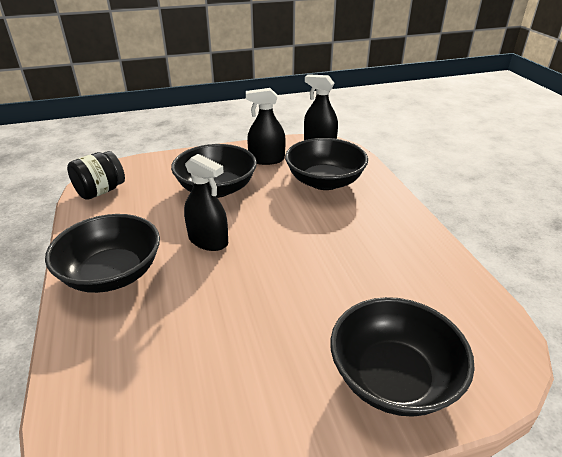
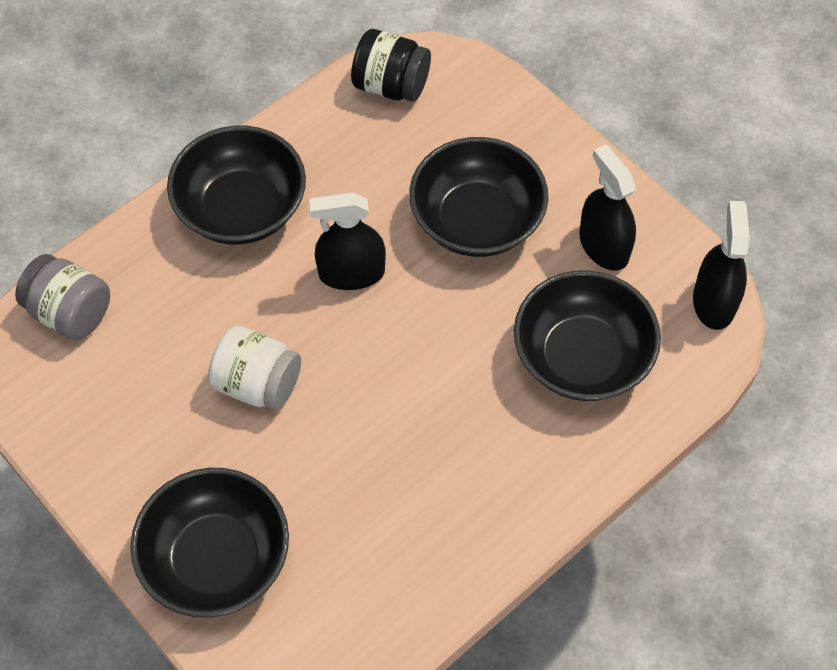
camera: 65 degrees right, 25 degrees up
black spray bottle [184,154,228,251] -> black spray bottle turned 75 degrees clockwise [309,192,386,290]
none -> grey jar [15,254,110,340]
none -> white jar [208,325,301,410]

